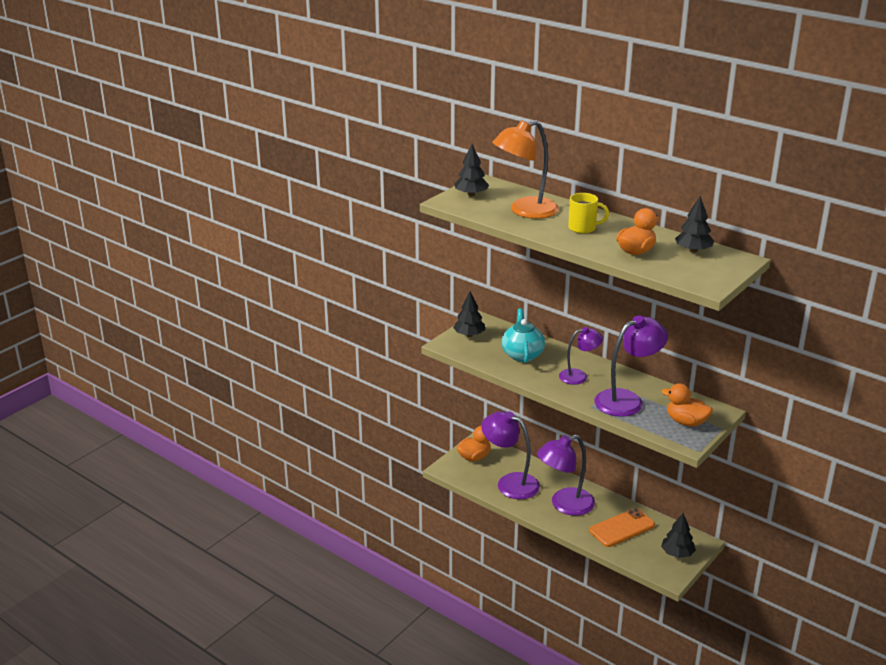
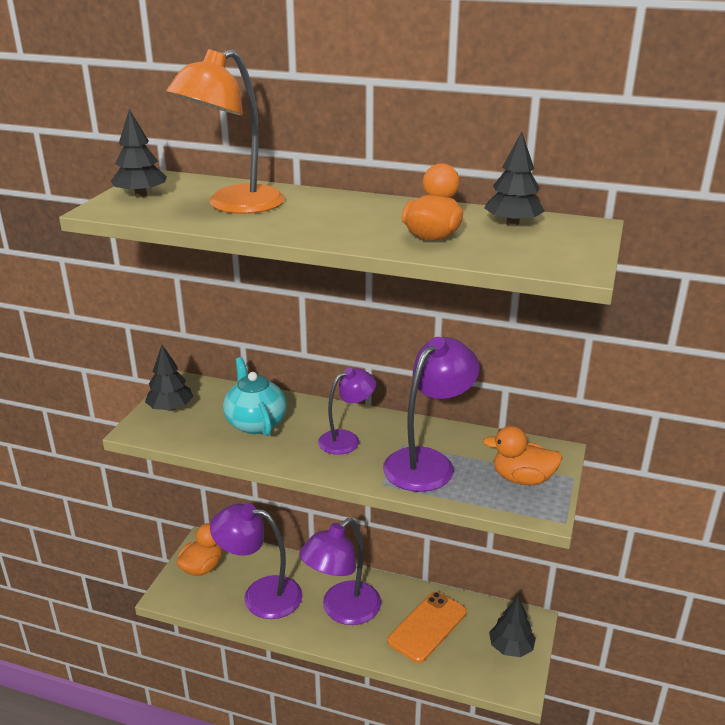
camera: 20 degrees left, 0 degrees up
yellow mug [568,193,609,234] -> none

